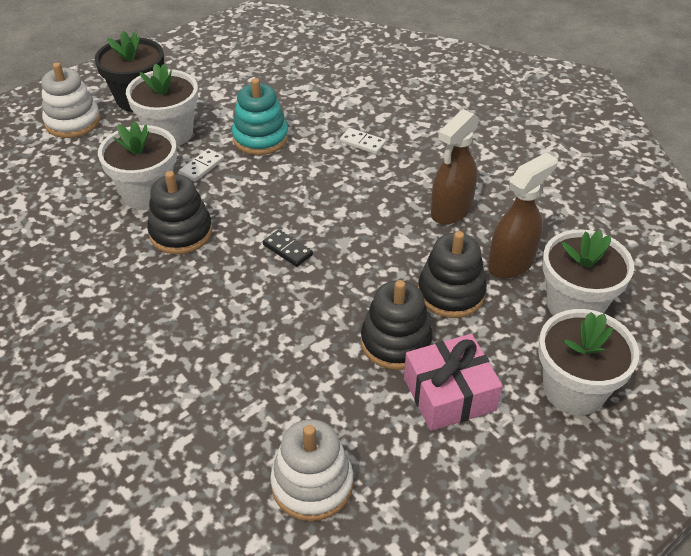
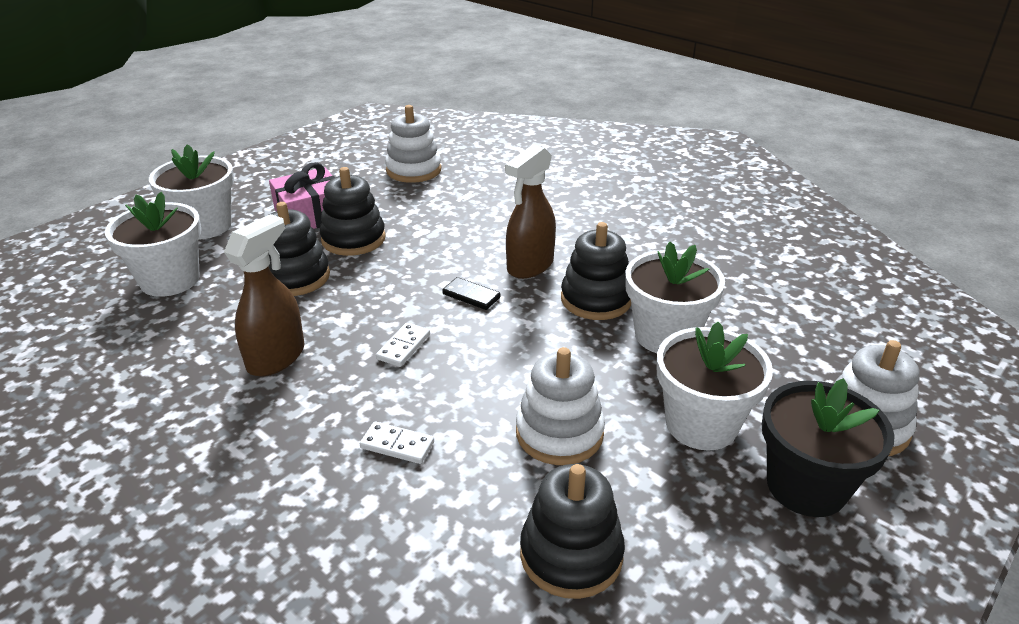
camera: 170 degrees right, 10 degrees down
white domino [179,149,224,182] -> white domino moved to [376,322,430,367]
turquoise stacking toy [232,78,288,155] -> white stacking toy [516,347,605,465]
brown spray bottle [488,152,558,278] -> brown spray bottle moved to [505,144,556,279]
none -> black stacking toy [520,464,625,599]

